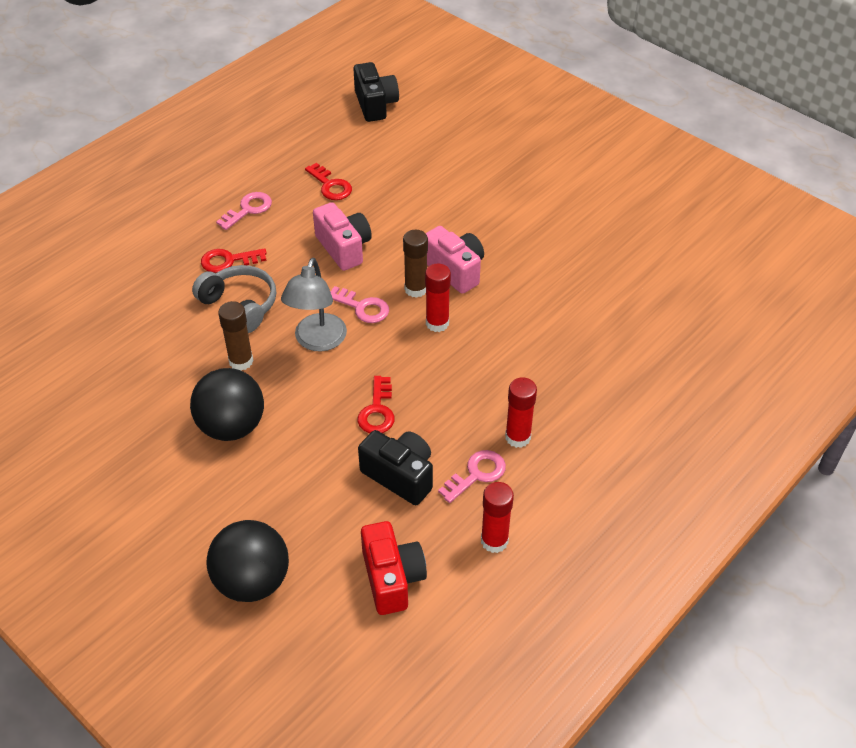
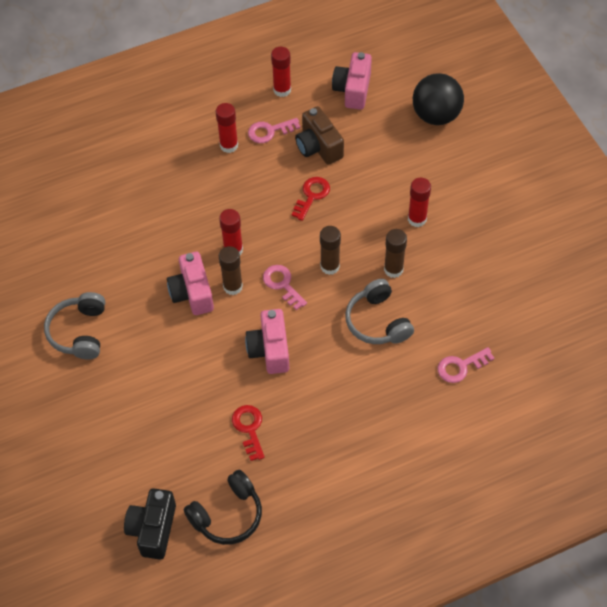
camera: 155 degrees left, 10 degrees up
black ball [190,368,264,441] -> red glue stick [408,178,431,227]
red key [201,248,267,273] -> none
pink key [216,192,272,230] -> pink key moved to [438,347,494,383]
grey lamp [281,258,347,351] -> brown glue stick [320,226,341,275]
black camera [358,430,433,505] -> brown camera [295,106,344,165]
red camera [361,521,427,615] -> pink camera [332,52,372,110]
none -> grey headphones [44,292,105,359]
none -> black headphones [184,470,262,545]

